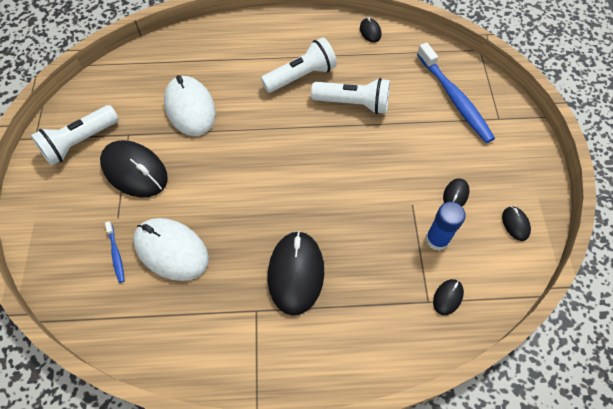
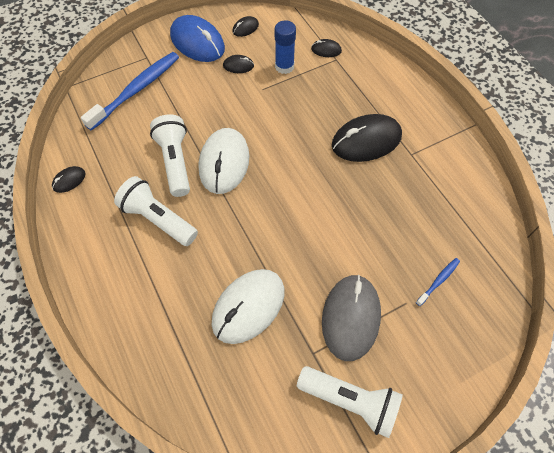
camera: 115 degrees left, 0 degrees up
black mouse [100,140,168,197] -> grey mouse [322,275,381,361]
white mouse [133,218,209,281] -> white mouse moved to [199,128,249,194]
none -> blue mouse [170,15,225,62]

